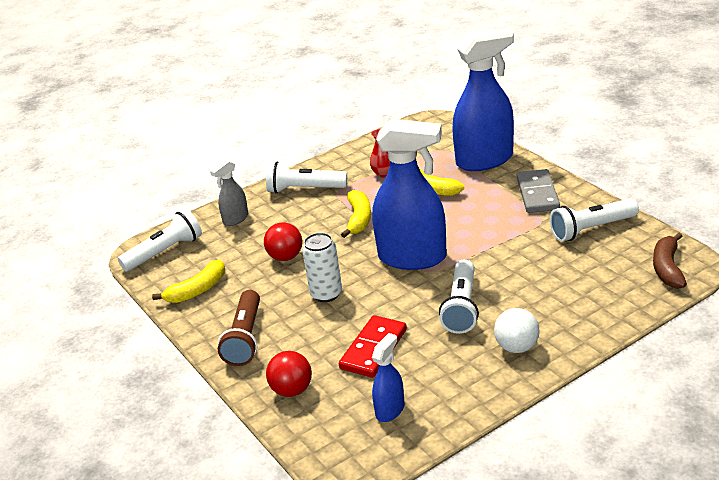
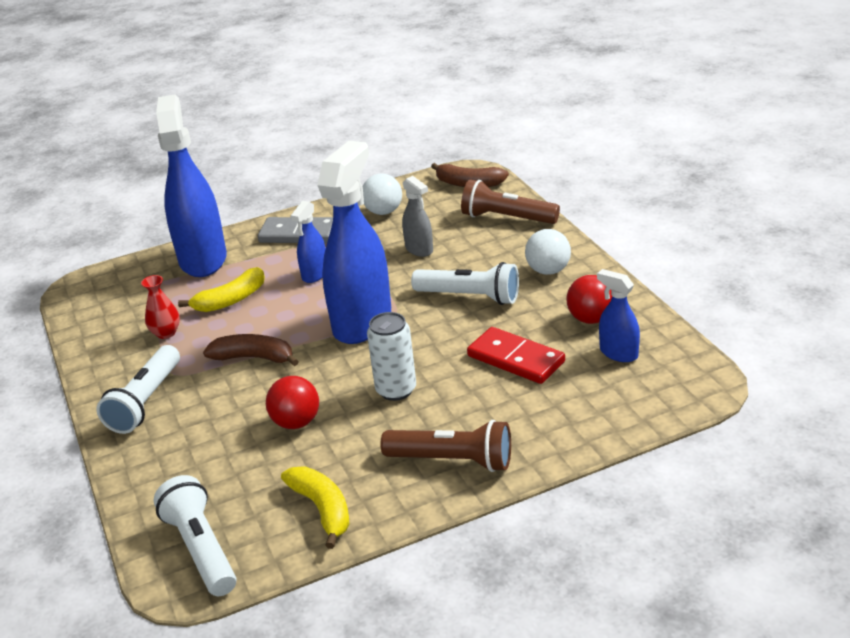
camera: 80 degrees left, 0 degrees up
grey spray bottle [210,160,248,226] -> grey spray bottle moved to [402,176,433,257]
red ball [266,351,312,397] -> red ball moved to [566,275,612,324]
yellow banana [341,190,371,238] -> brown banana [203,334,299,366]
white flashlight [550,198,639,242] -> white ball [363,174,402,215]
none -> blue spray bottle [291,201,326,283]
none -> brown flashlight [461,179,560,224]

